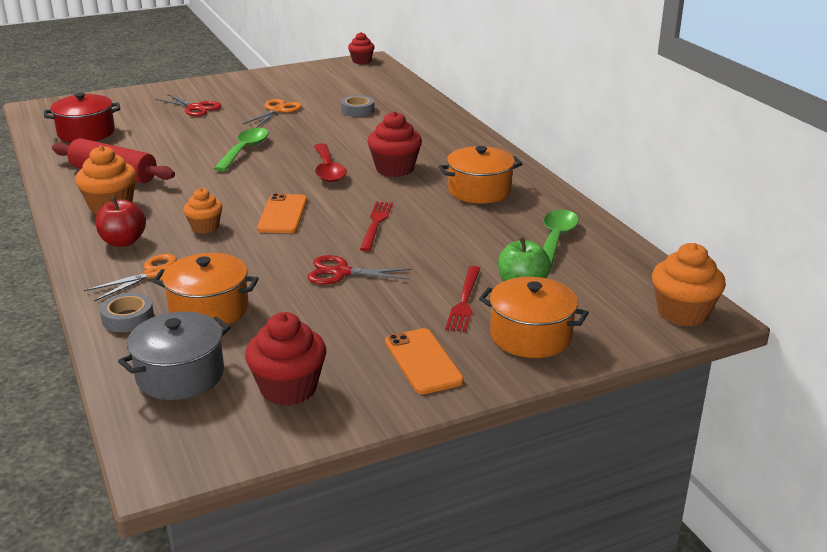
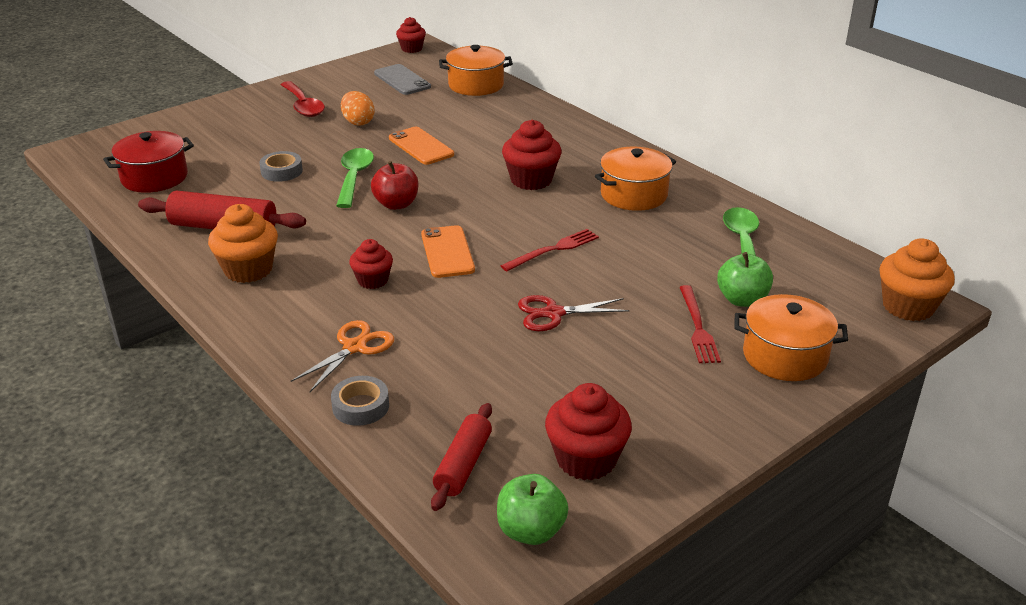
camera: 15 degrees left, 5 degrees up
red apple [96,197,146,247] -> red apple moved to [371,161,418,210]
grey pot [118,312,231,400] -> red rolling pin [431,403,492,511]
orange pot [152,253,259,327] -> orange pot moved to [439,45,513,96]
red scissors [156,94,222,117] -> none
orange cupcake [183,188,223,234] -> red cupcake [349,239,393,289]
orange scissors [243,99,302,127] -> orange egg [341,91,375,126]
red spoon [314,143,347,182] -> red spoon moved to [281,81,325,117]
grey tape [341,95,374,117] -> grey tape moved to [259,151,303,182]
red fork [360,202,393,251] -> red fork turned 60 degrees clockwise [501,229,599,271]
orange phone [385,328,464,394] -> orange phone moved to [389,127,454,165]
none -> grey phone [374,64,431,95]
none -> green apple [497,474,568,545]

